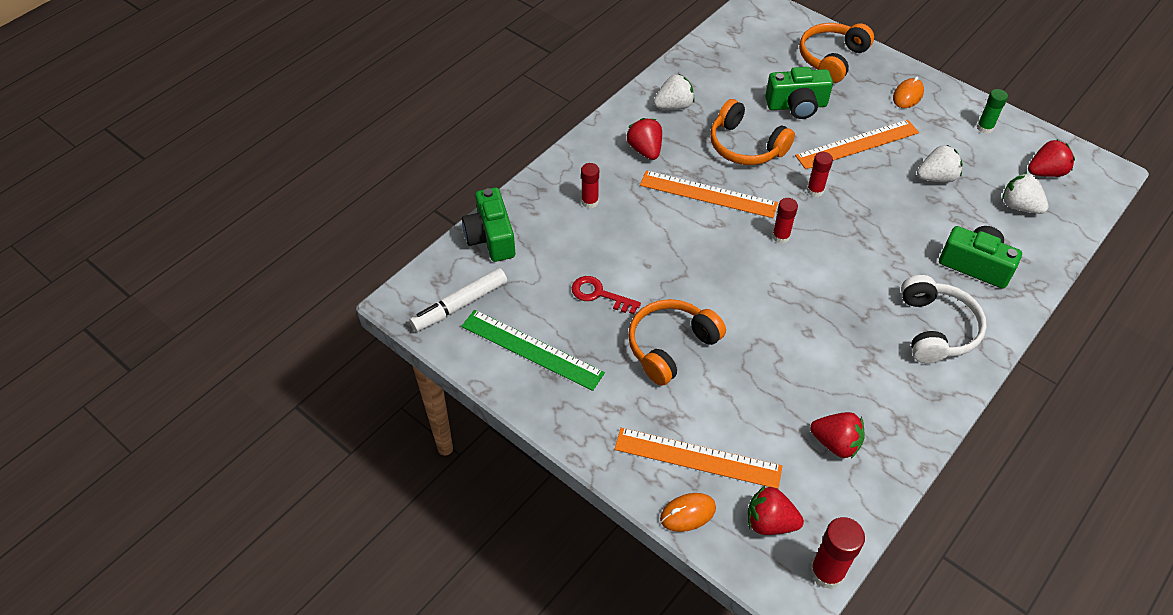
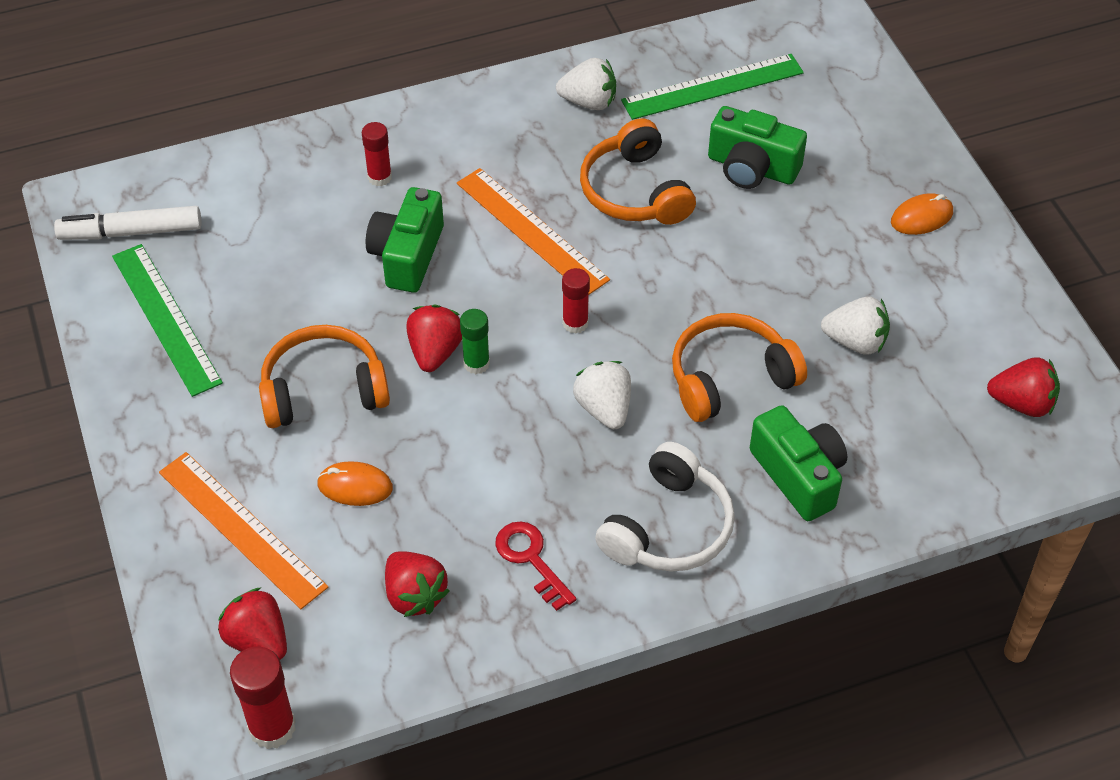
camera: 30 degrees right, 0 degrees up
green camera [462,187,515,262] -> green camera moved to [366,187,444,293]
red key [572,276,641,314] -> red key moved to [495,521,576,611]
red strawberry [627,118,662,160] -> red strawberry moved to [406,305,462,372]
orange mouse [660,493,716,532] -> orange mouse moved to [317,461,393,506]
orange ruler [795,119,919,169] -> none
orange headphones [799,23,874,83] -> orange headphones moved to [672,313,807,422]
red glue stick [807,152,833,197] -> none
green glue stick [977,89,1008,134] -> green glue stick moved to [460,309,490,374]
white strawberry [1002,172,1048,214] -> white strawberry moved to [573,361,631,429]
none -> green ruler [621,54,804,120]

